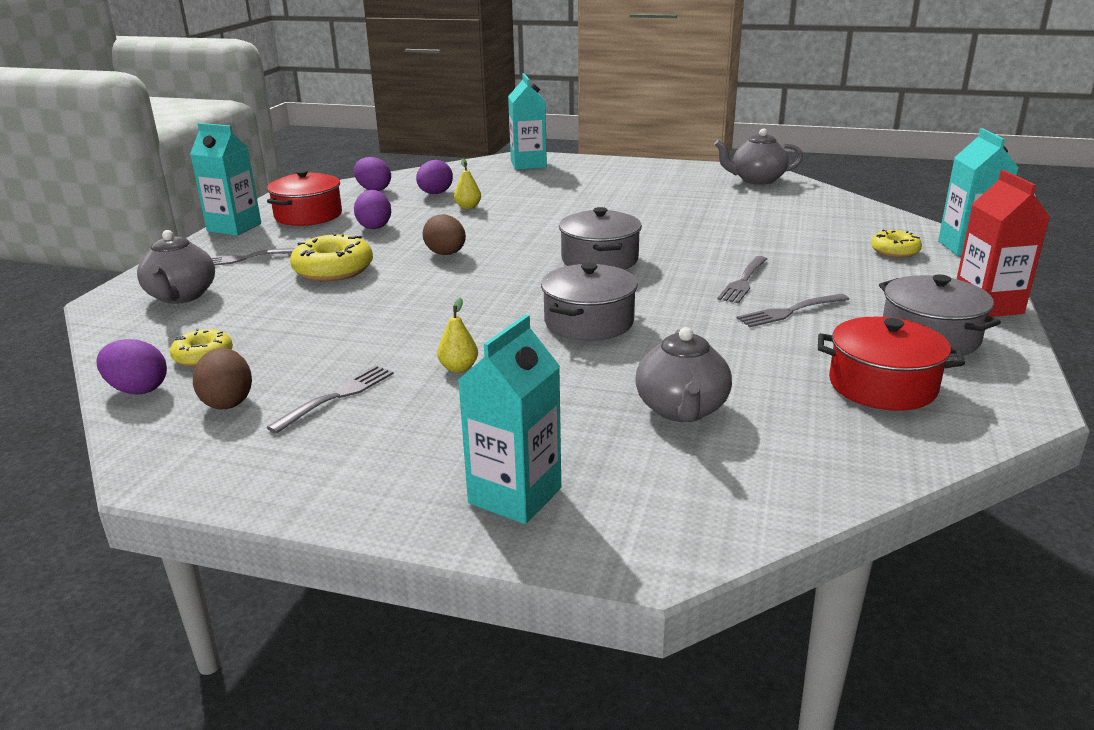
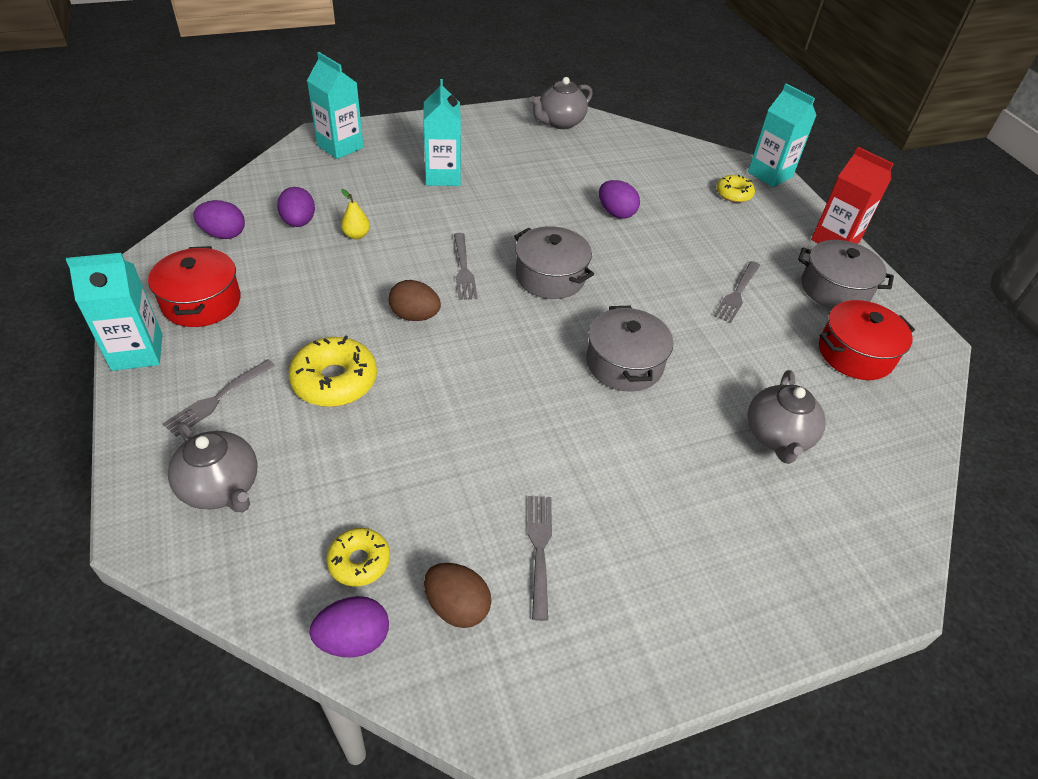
camera: 40 degrees left, 20 degrees up
purple egg [354,190,391,229] -> purple egg moved to [599,180,640,219]
yellow pear [437,298,478,373] -> none
turquoise carton [458,315,561,524] -> turquoise carton moved to [423,79,461,186]
grey teapot [635,327,732,422] -> grey teapot turned 45 degrees clockwise [748,370,826,464]
grey fork [717,256,767,303] -> grey fork moved to [454,233,477,300]

